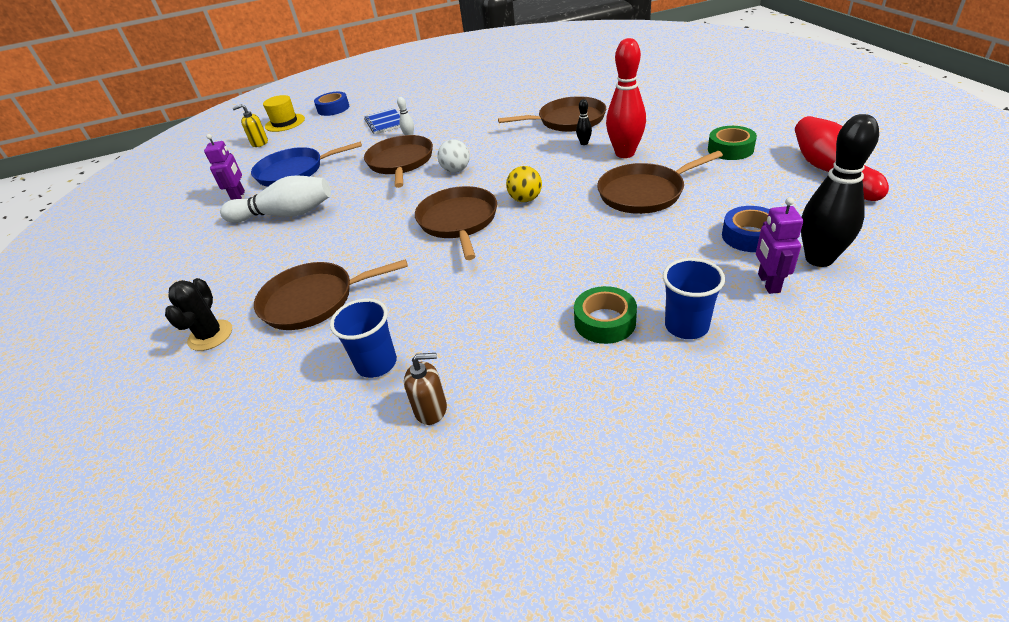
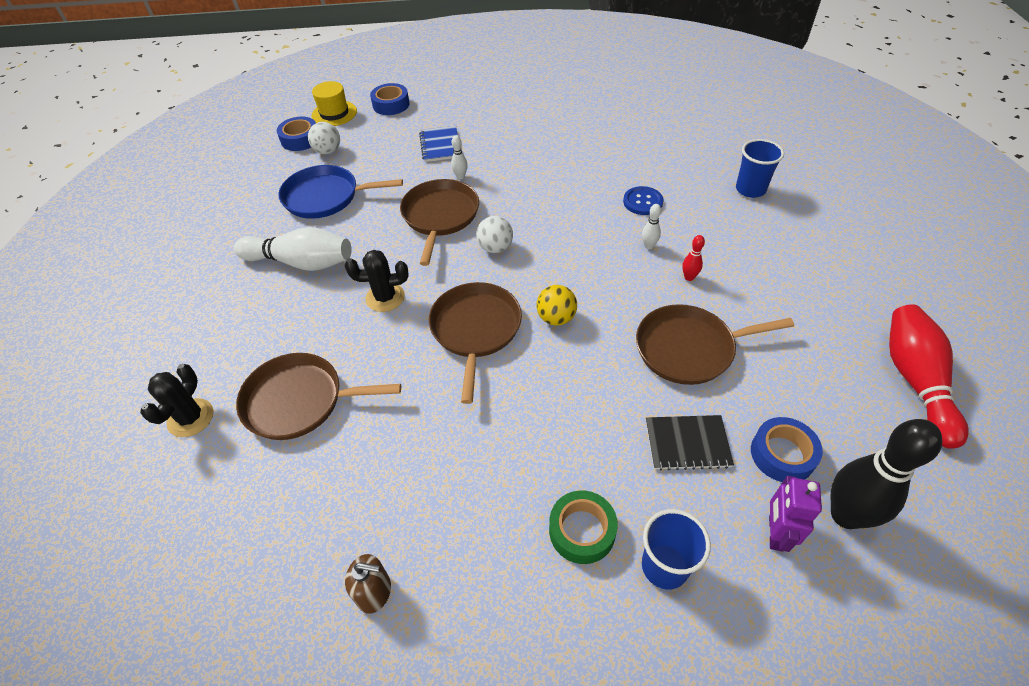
camera: 10 degrees right, 10 degrees up
purple robot [204,134,245,200] -> none
yellow soap dispenser [232,104,268,147] -> blue tape [277,117,316,151]
blue cup [330,299,397,378] -> blue cup moved to [736,139,784,198]
brown pan [498,96,606,132] -> blue button [623,186,664,215]
black bowling pin [576,99,592,145] -> white bowling pin [642,204,661,249]
red bowling pin [606,38,646,158] -> red bowling pin [682,235,705,281], size x0.43
green tape [708,126,757,160] -> none
none -> white ball [308,122,340,154]
none -> black cactus [345,250,408,312]
none -> black notebook [646,415,734,471]

